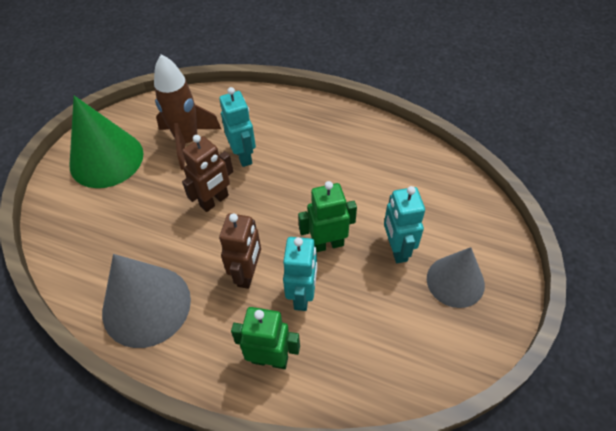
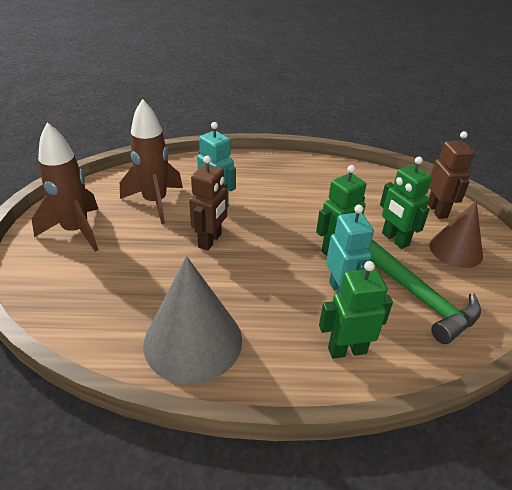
camera: 25 degrees left, 15 degrees down
green cone [69,96,143,188] -> brown rocket [32,122,98,252]
brown robot [219,213,261,289] -> brown robot moved to [428,131,475,219]
turquoise robot [384,186,425,263] -> green robot [380,157,432,249]
grey cone [427,247,485,308] -> brown cone [430,201,483,268]
none -> green hammer [368,239,481,344]

